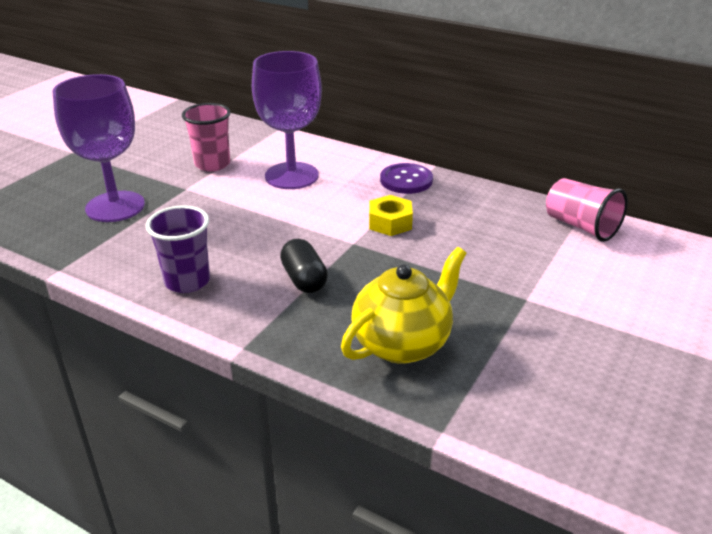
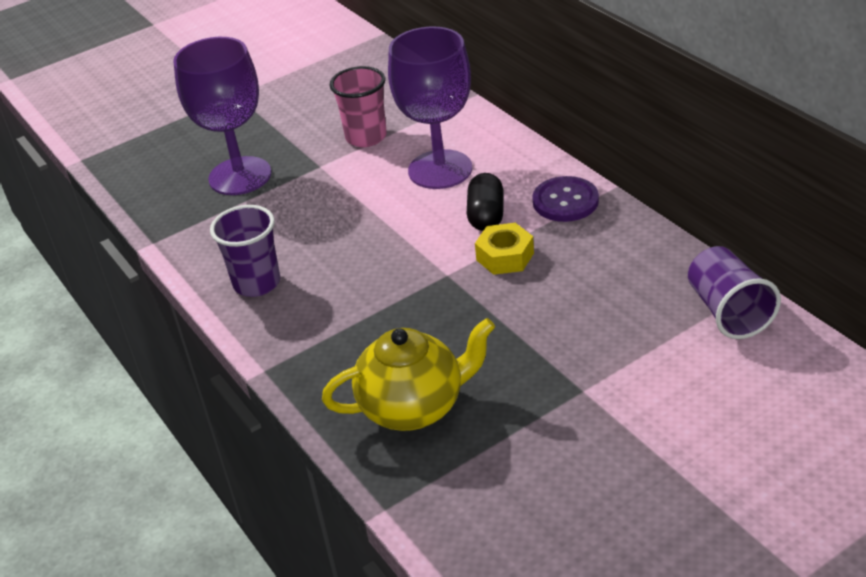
camera: 30 degrees right, 5 degrees up
black capsule [280,239,328,293] -> black capsule moved to [467,173,504,231]
pink cup [546,178,628,242] -> purple cup [688,246,781,339]

